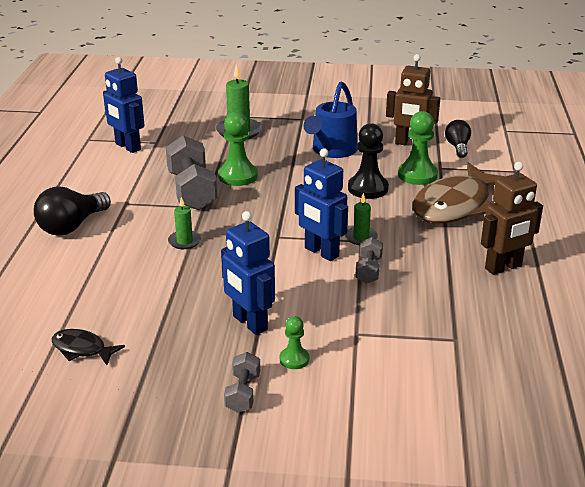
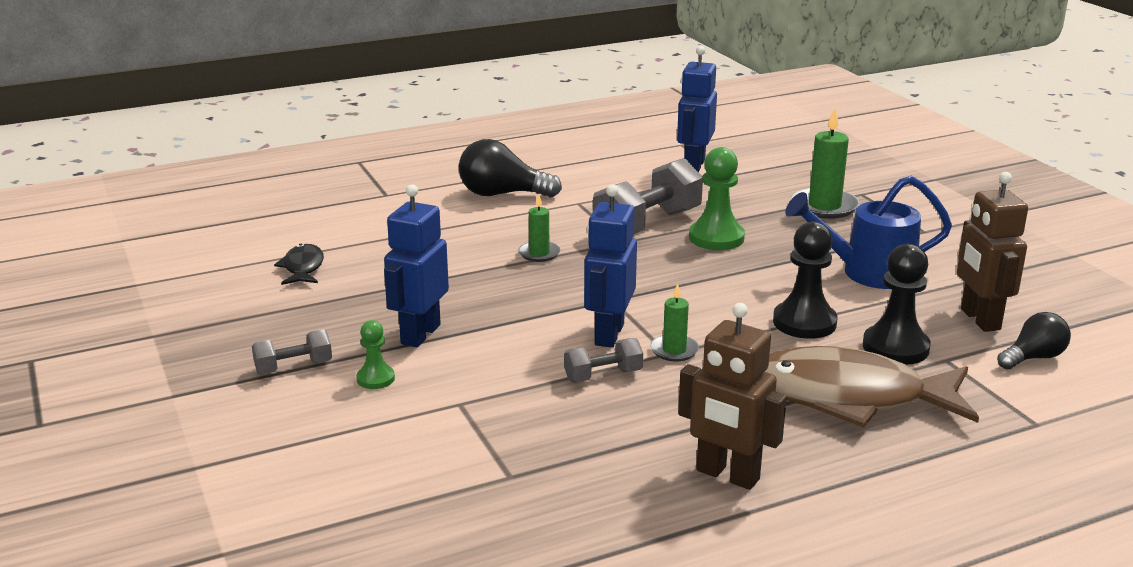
camera: 60 degrees right, 5 degrees down
green pawn [398,111,438,185] -> black pawn [863,244,931,365]

